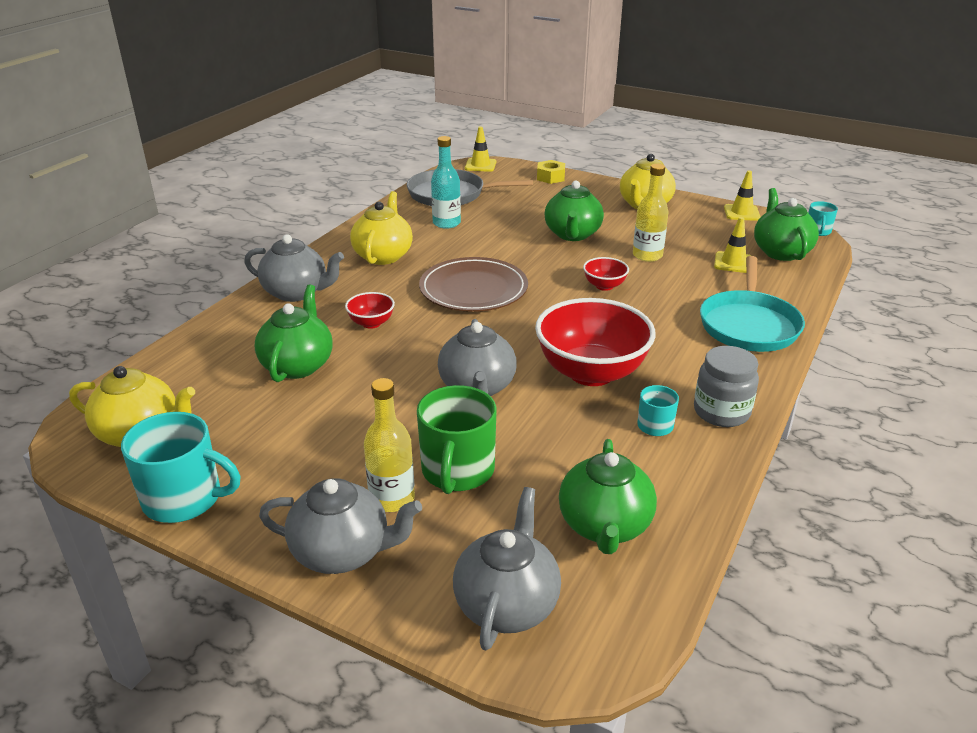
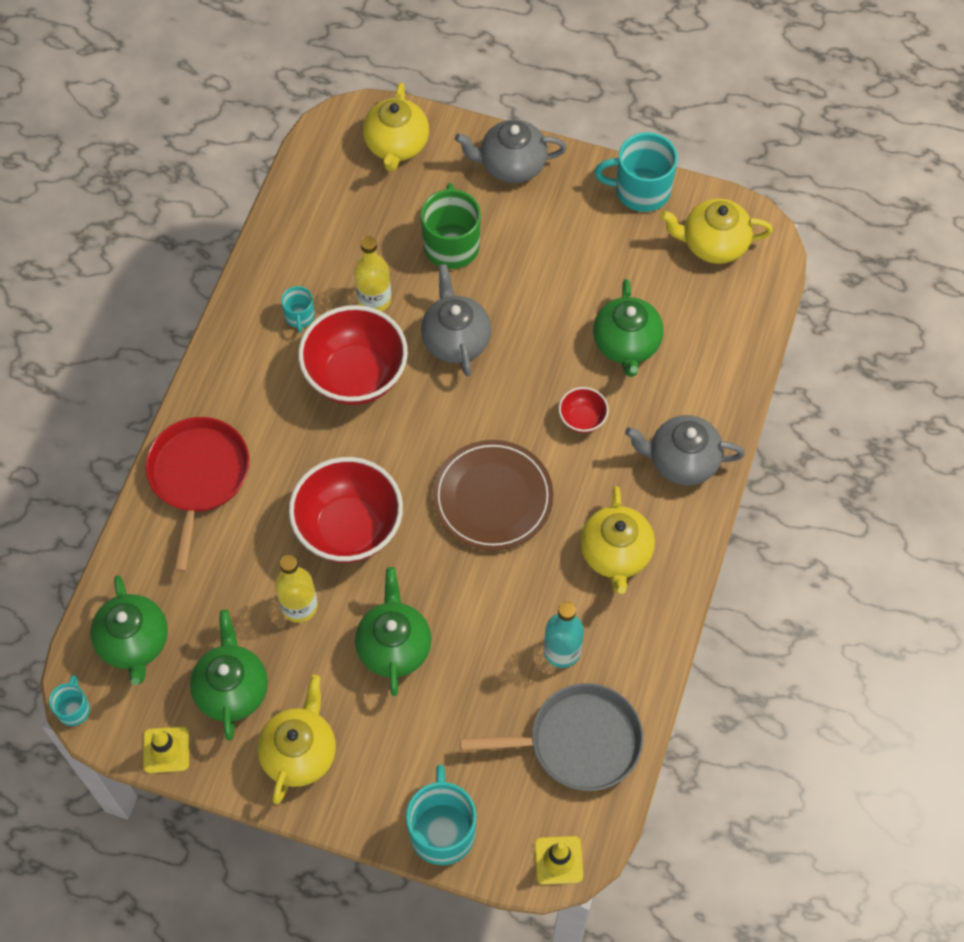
camera: 170 degrees right, 30 degrees up
yellow bottle [364,378,415,512] -> yellow bottle moved to [354,236,391,312]
grey teapot [453,487,561,650] -> yellow teapot [363,83,429,171]
yellow nut [537,160,565,184] -> turquoise mug [406,765,476,865]
green teapot [559,439,657,554] -> green teapot moved to [190,610,268,741]
red bowl [583,257,629,291] -> red bowl [289,457,403,563], size x2.18
grey jar [694,346,759,427] -> none
turquoise pan [700,256,805,352] -> red pan [145,417,250,572]
yellow traffic cone [714,217,751,273] -> none

